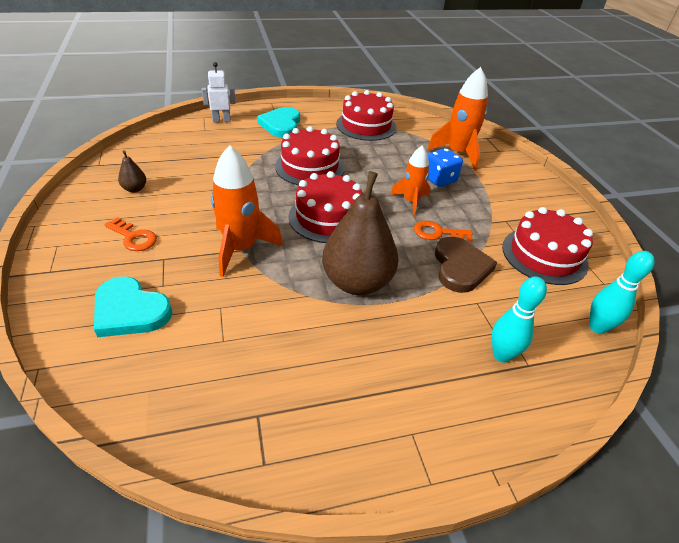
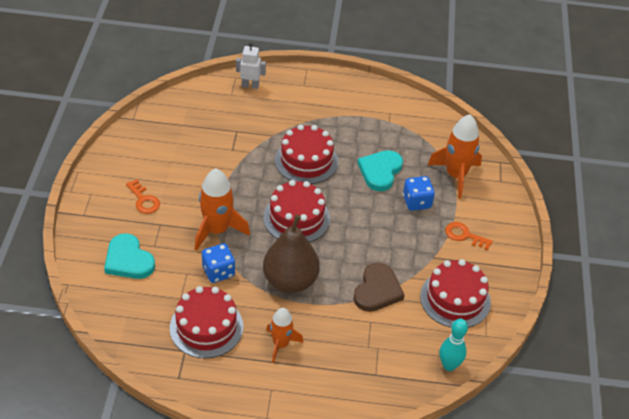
camera: 20 degrees right, 5 degrees up
brown pear [118,150,146,193] -> none
turquoise heart [257,107,300,138] -> turquoise heart moved to [357,150,403,191]
red cake [336,90,396,141] -> red cake moved to [170,286,243,358]
orange rocket [390,146,431,216] -> orange rocket moved to [266,308,304,363]
orange key [414,221,473,242] -> orange key moved to [445,222,493,250]
turquoise bowling pin [492,277,547,363] -> none
none -> blue dice [202,243,235,283]

